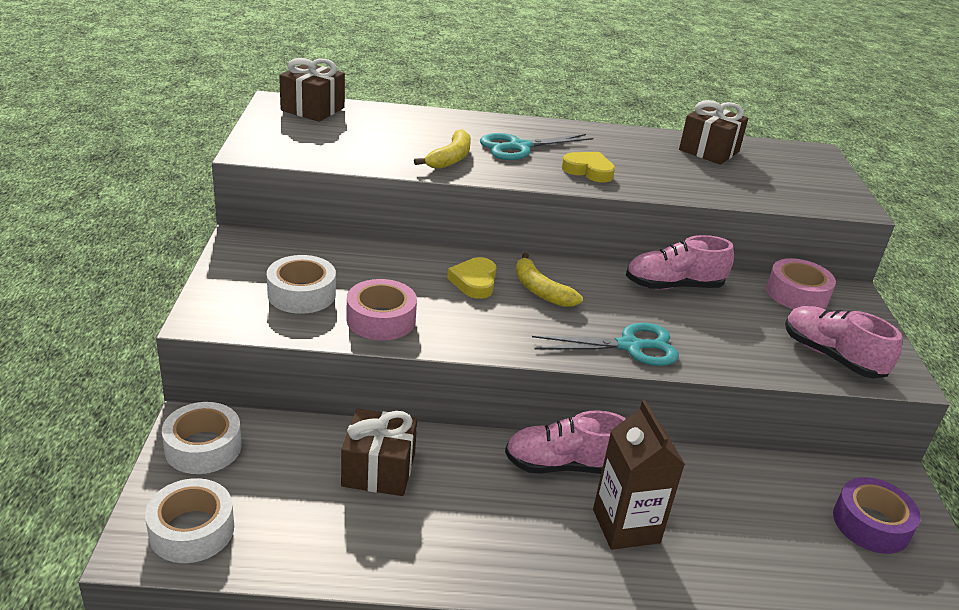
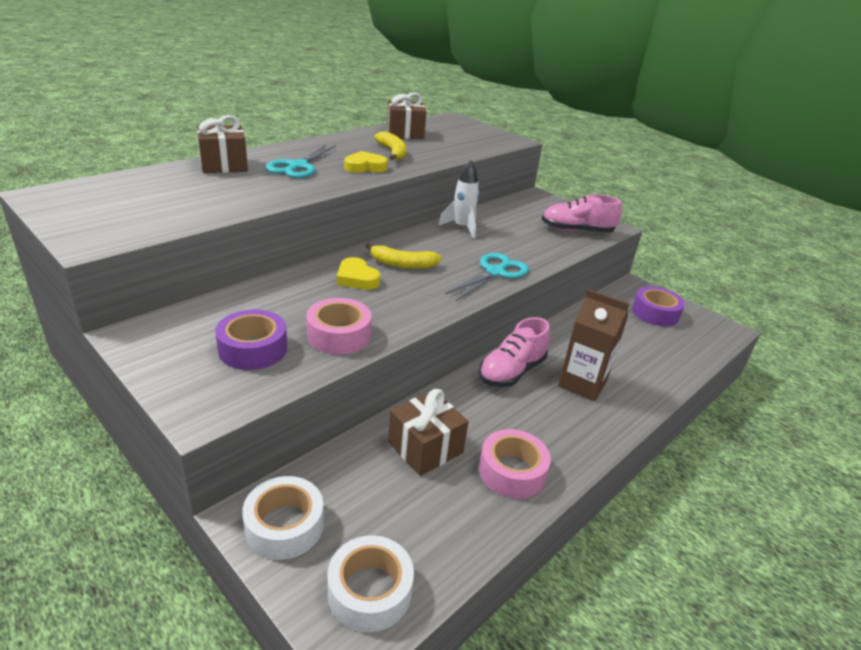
camera: 45 degrees left, 0 degrees up
white tape [267,255,336,314] -> purple tape [215,310,287,370]
brown gift [279,58,345,122] -> brown gift moved to [197,115,248,173]
yellow banana [414,129,471,169] -> yellow banana moved to [374,131,407,160]
pink shoe [626,235,734,290] -> white rocket [438,160,479,239]
pink tape [766,258,836,309] -> pink tape moved to [479,429,551,499]

